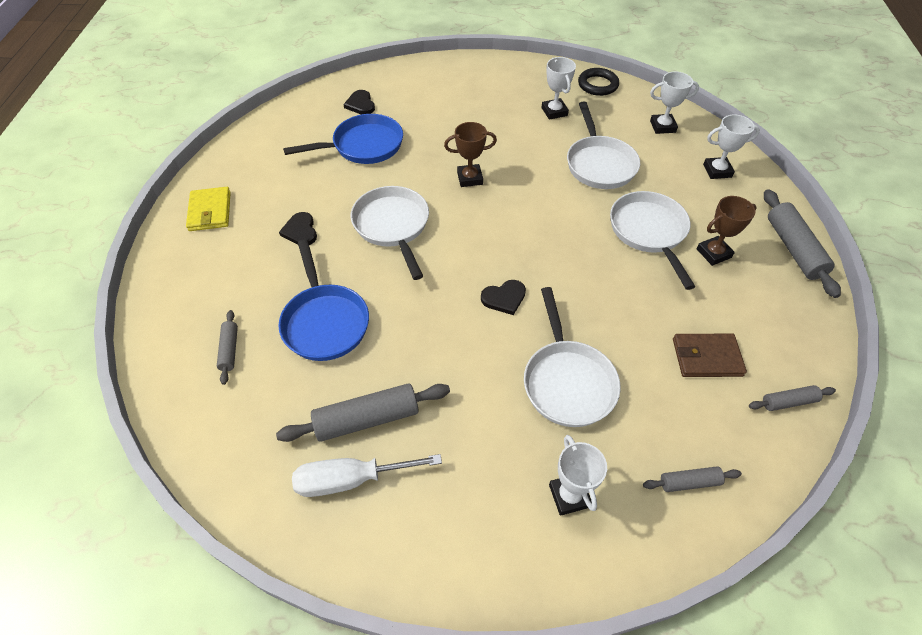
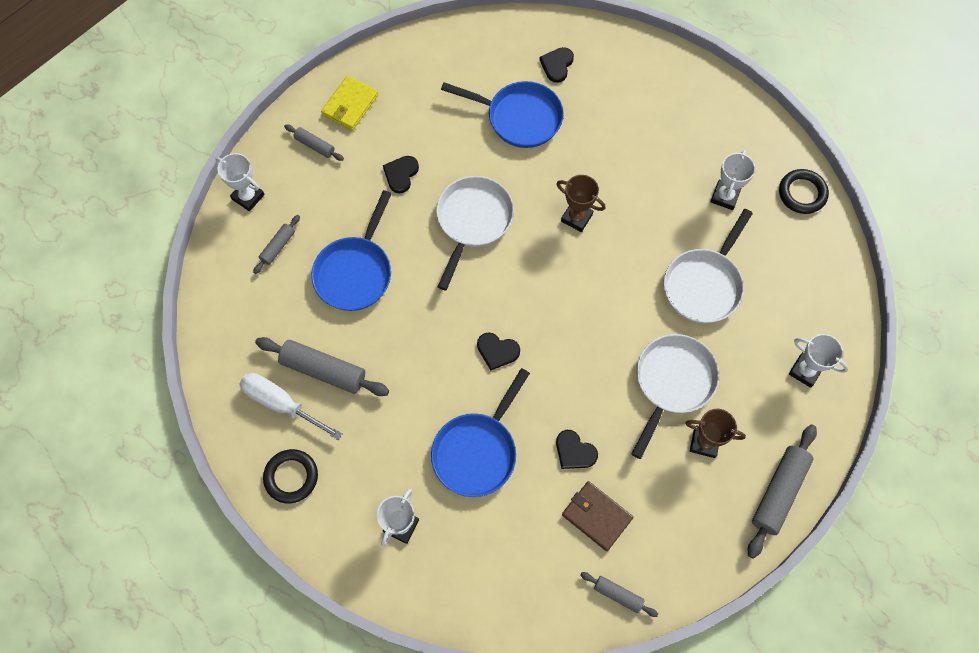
camera: 40 degrees right, 15 degrees up
white pan [524,287,621,427] -> blue pan [431,368,530,497]
grey rolling pin [643,466,742,492] -> grey rolling pin moved to [284,124,344,161]
white trophy [650,72,699,134] -> white trophy moved to [215,153,265,211]
none -> black ring [263,449,318,503]
none -> black heart [556,430,598,469]

